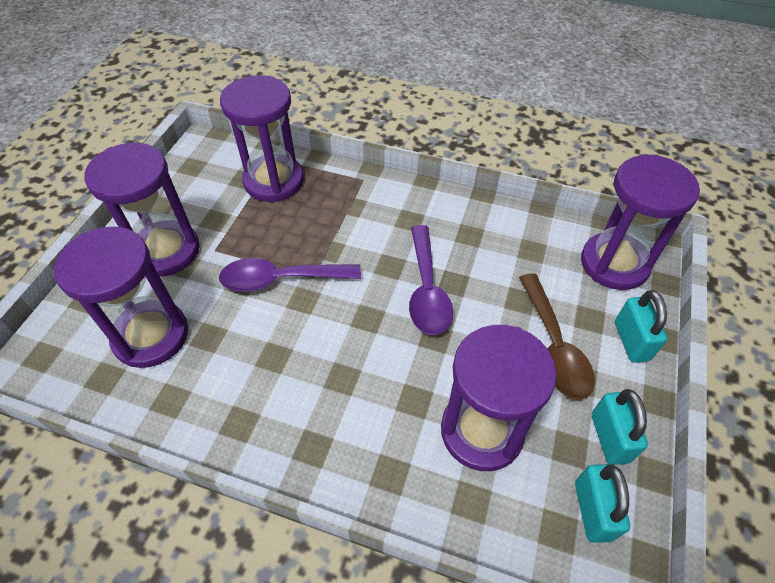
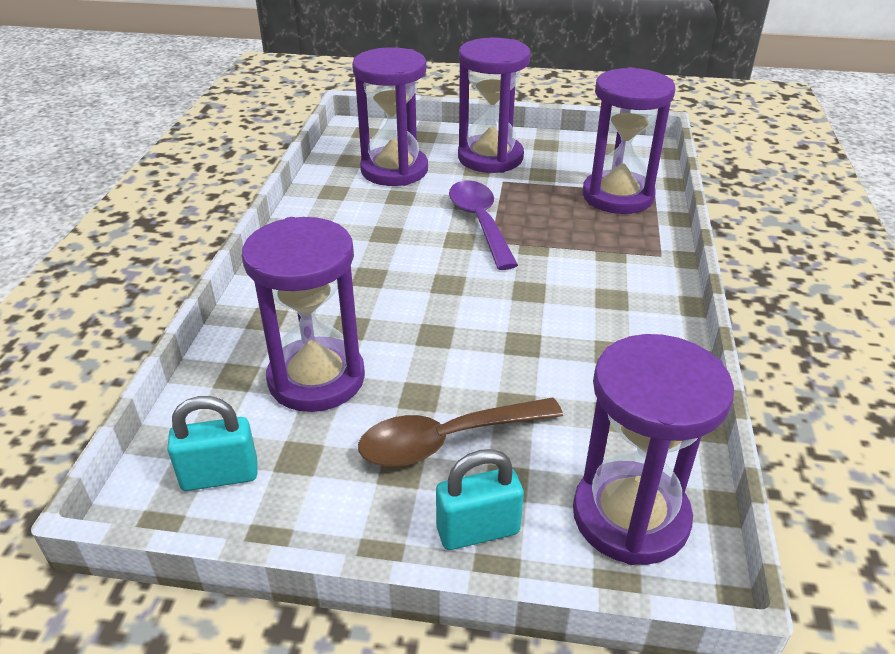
camera: 80 degrees right, 15 degrees down
purple spoon [409,225,453,335] -> none
turquoise padlock [592,389,648,465] -> none

